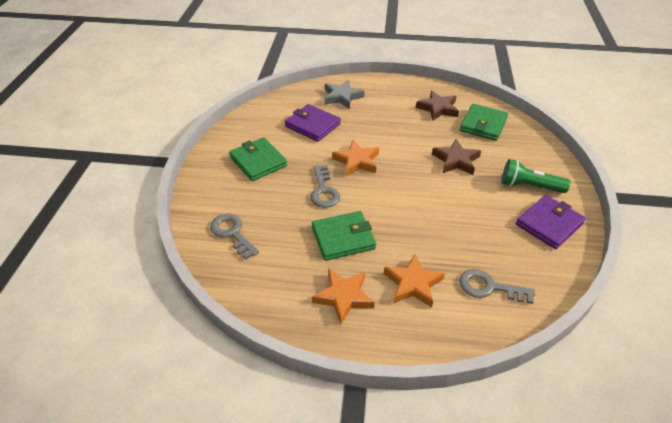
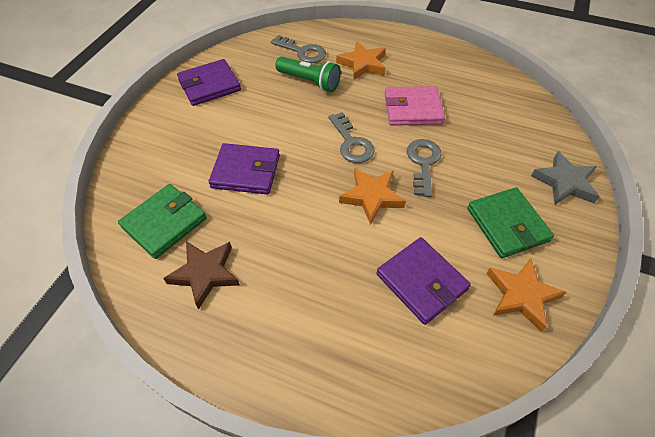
camera: 165 degrees left, 10 degrees up
grey key [210,213,259,260] -> grey key moved to [329,112,375,163]
green wallet [312,211,376,261] -> pink wallet [384,86,445,126]
orange star [312,269,375,325] -> orange star moved to [486,258,566,332]
grey star [324,80,365,109] -> grey star moved to [531,151,600,205]
brown star [432,139,481,175] -> purple wallet [209,143,280,194]
green flashlight [502,159,571,193] -> green flashlight moved to [275,57,341,92]

